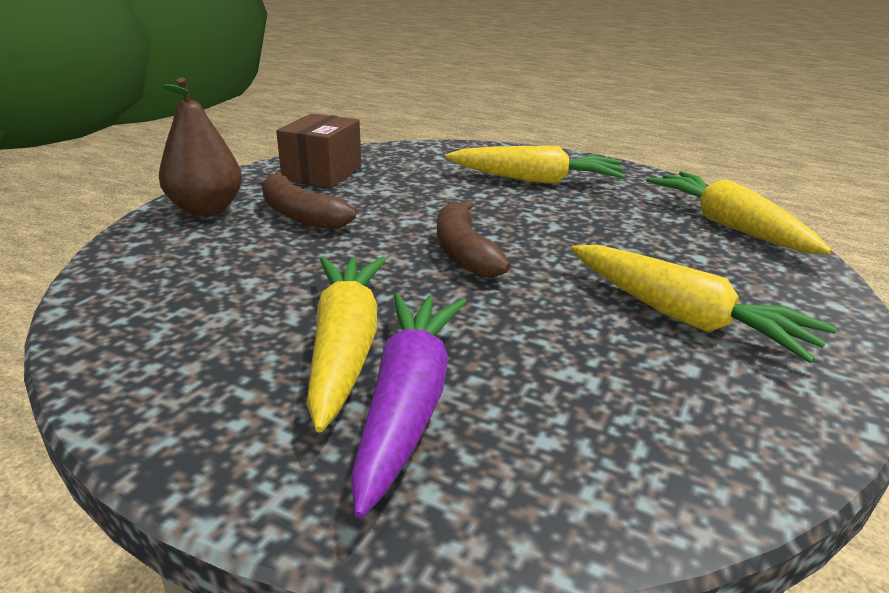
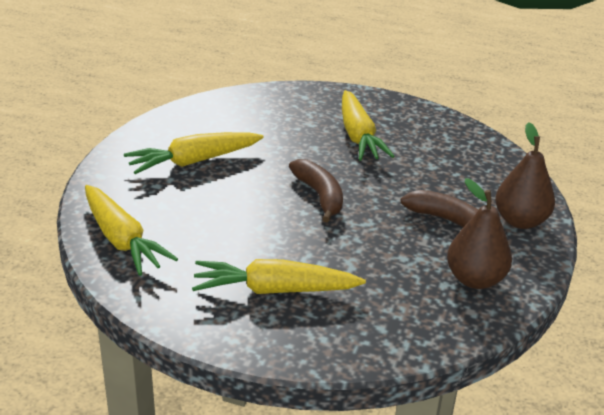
camera: 170 degrees right, 5 degrees up
brown box [276,113,362,188] -> brown pear [447,178,512,289]
purple carrot [350,293,466,518] -> none
yellow carrot [571,245,837,363] -> yellow carrot turned 60 degrees counterclockwise [124,132,264,174]

